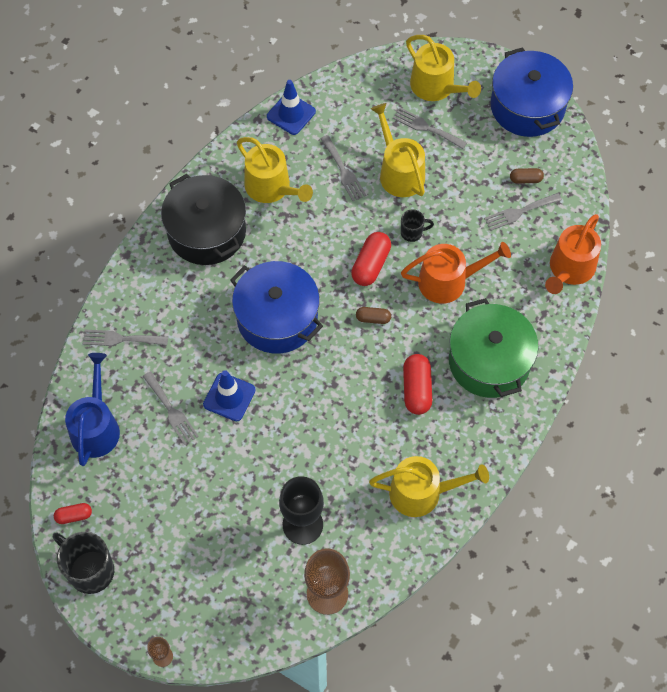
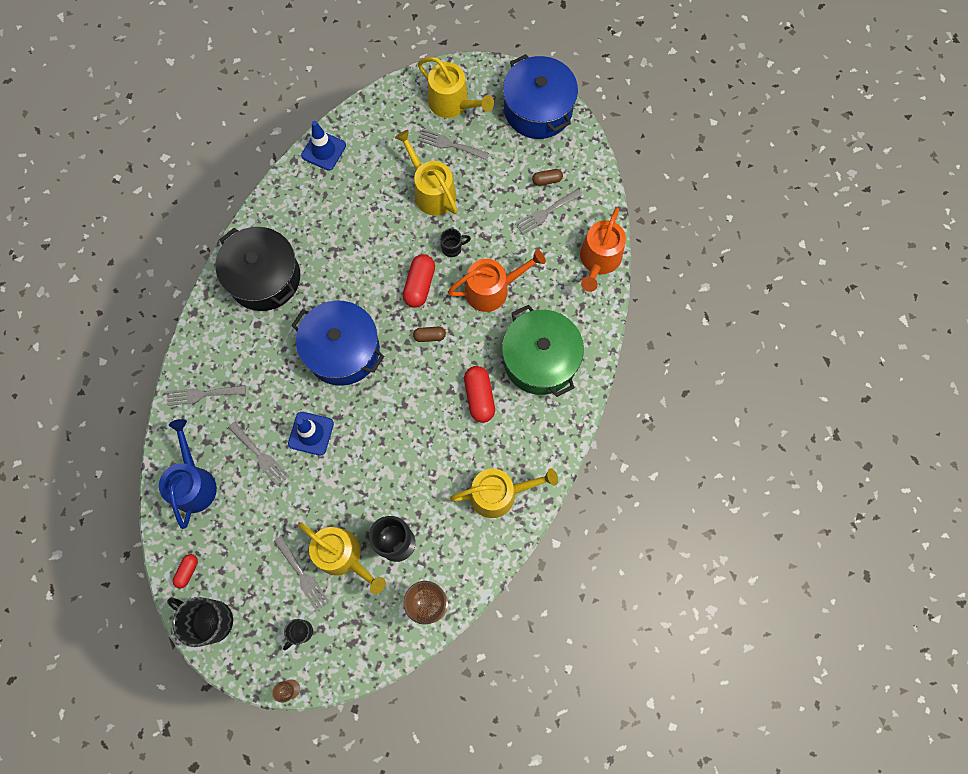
camera: 10 degrees left, 10 degrees up
red capsule [54,503,92,524] -> red capsule turned 45 degrees counterclockwise [173,554,198,588]
yellow watering can [237,137,313,203] -> yellow watering can moved to [298,522,386,594]
grey fork [321,135,366,201] -> grey fork moved to [274,536,330,611]
none -> black mug [283,619,313,650]

